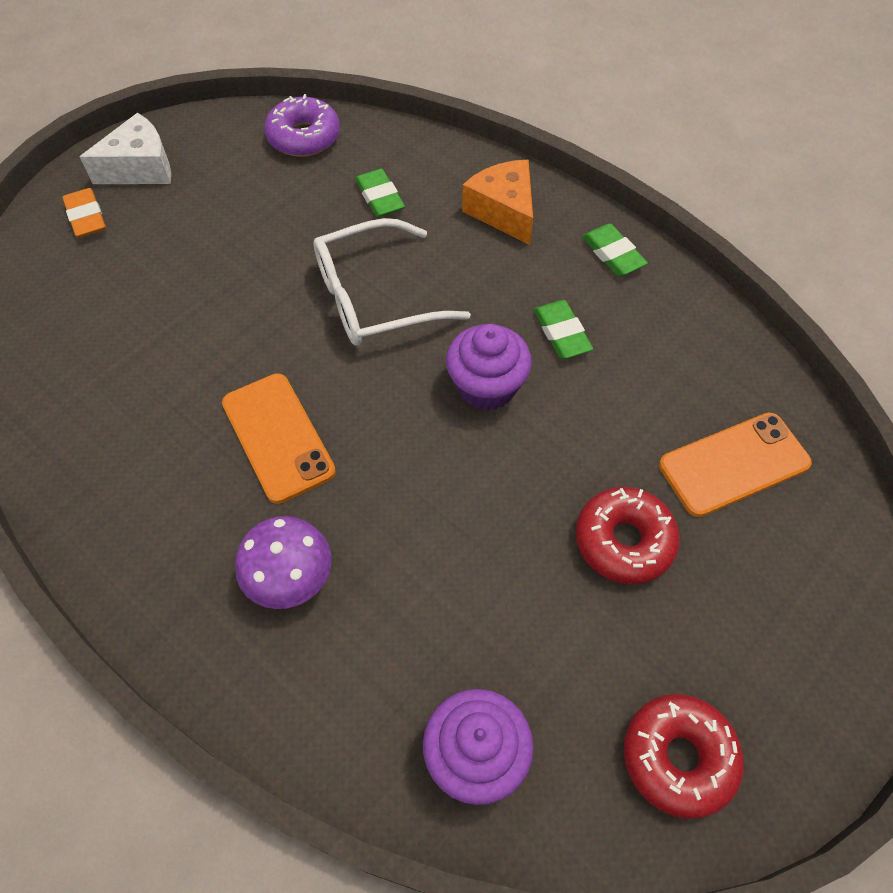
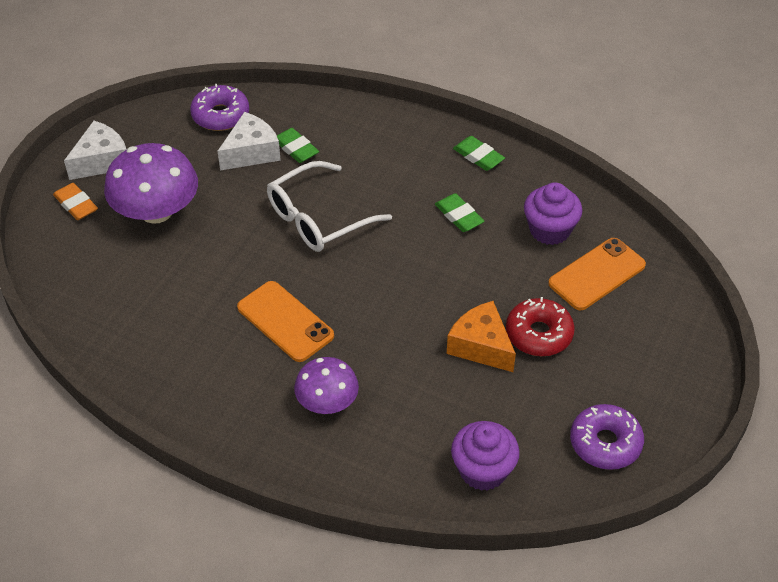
camera: 15 degrees left, 10 degrees down
purple cupcake [446,324,532,411] -> purple cupcake moved to [524,182,583,245]
orange cheese [462,160,533,245] -> orange cheese moved to [447,301,516,372]
red donut [624,694,744,819] -> purple donut [570,404,644,470]
none -> purple mushroom [104,143,198,224]
none -> white cheese [218,112,281,170]

